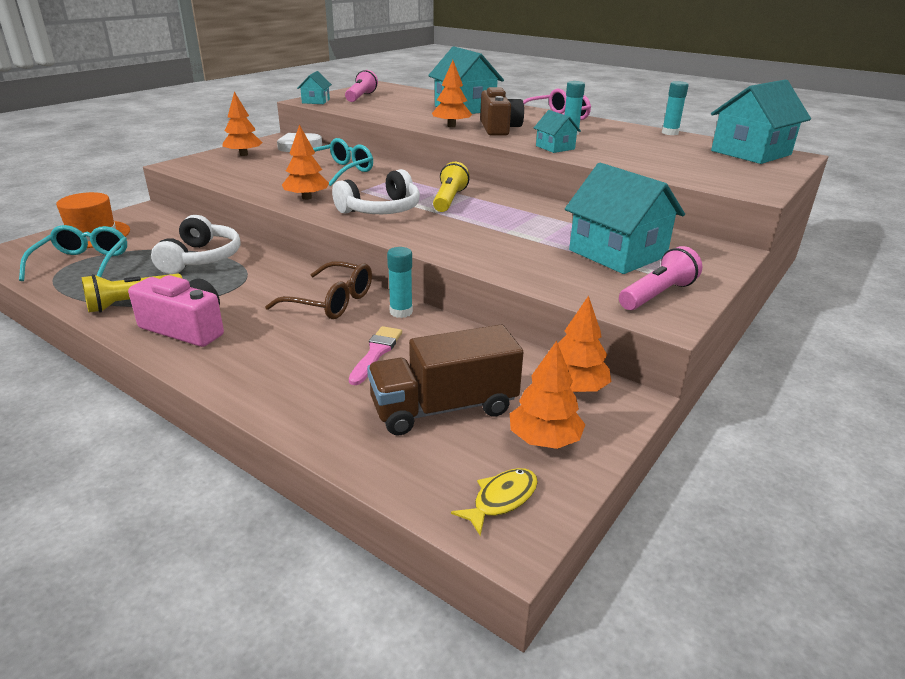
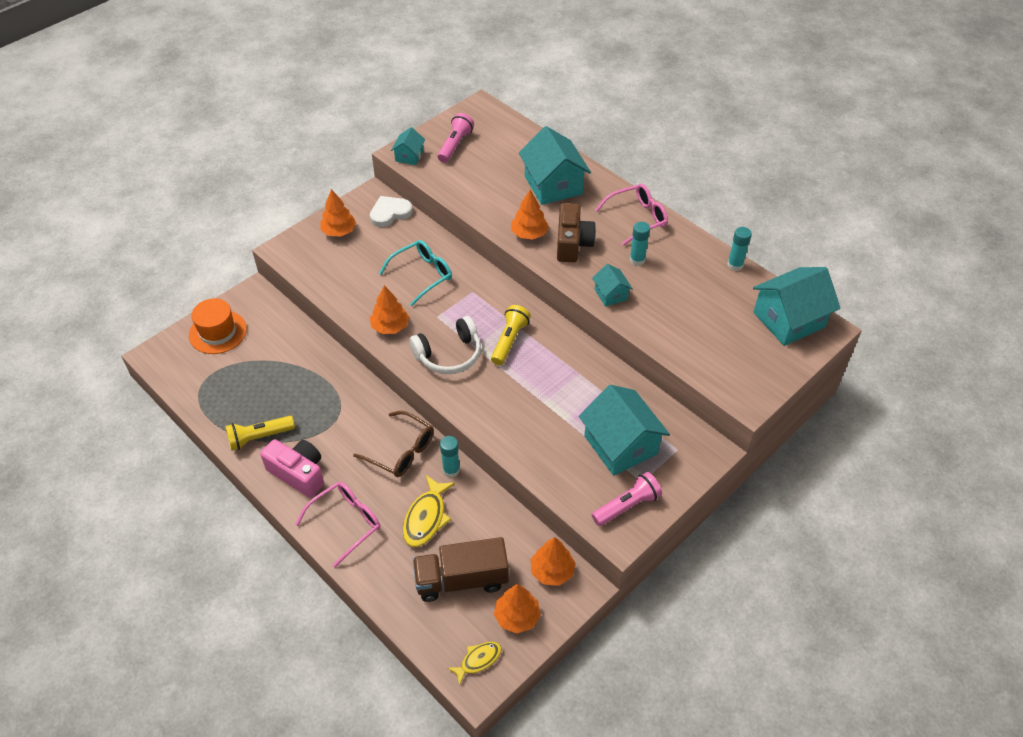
camera: 10 degrees right, 20 degrees up
turquoise glasses [19,225,127,281] -> none
white headphones [151,215,240,274] -> none
pink brush [349,326,402,385] -> yellow fish [403,475,455,547]
none -> pink glasses [295,482,381,568]

